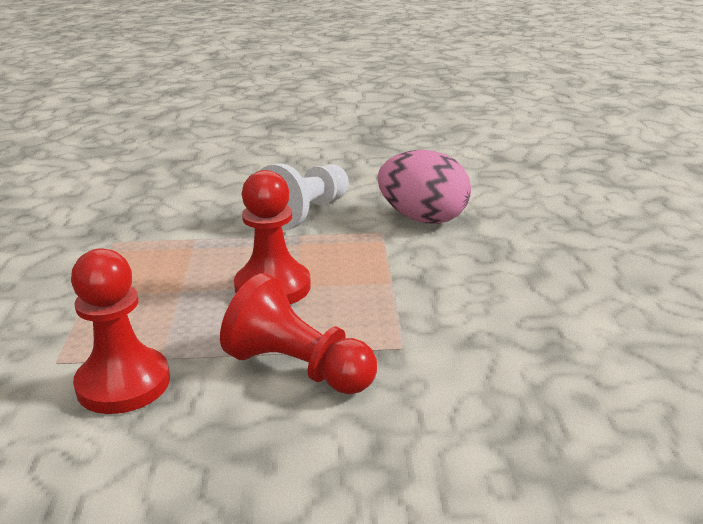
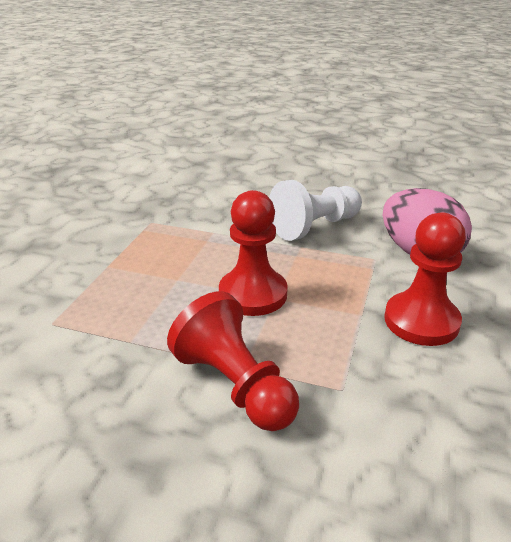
camera: 20 degrees right, 5 degrees up
red pawn [71,248,170,414] -> red pawn moved to [384,213,466,346]

